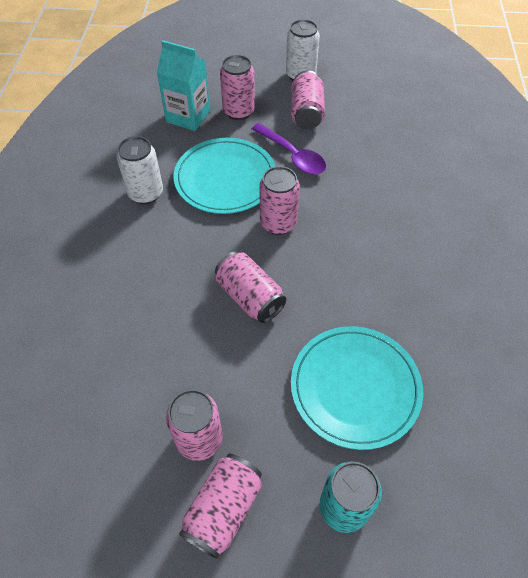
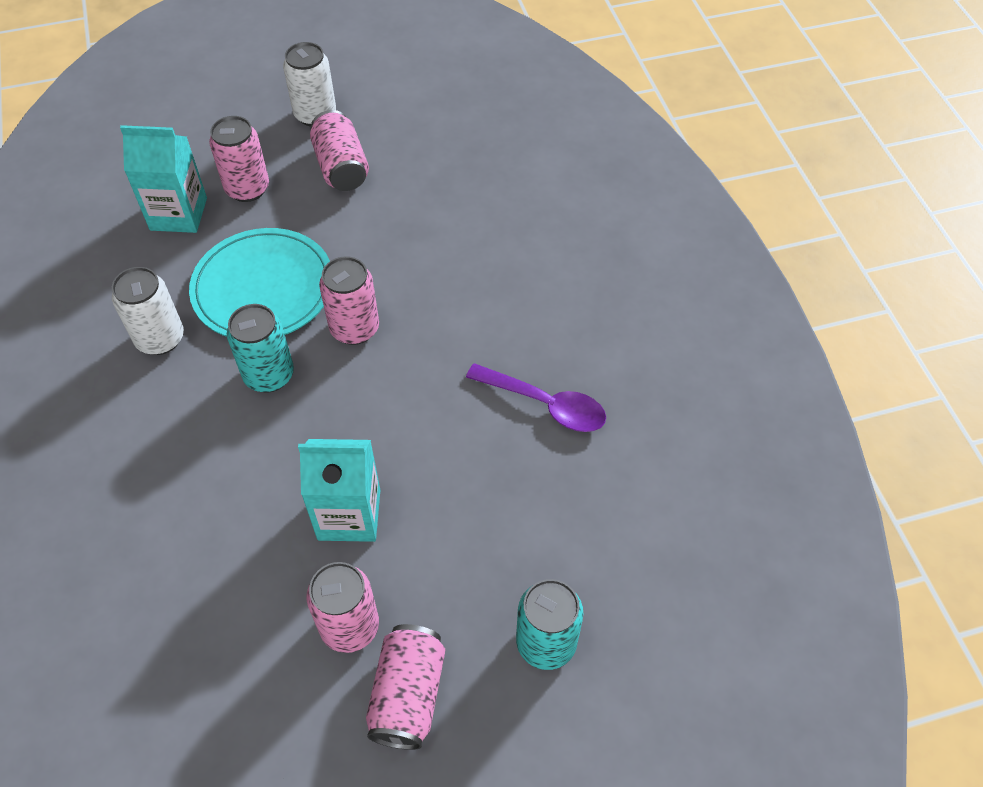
camera: 20 degrees left, 0 degrees up
pink can [215,251,286,323] -> none
purple spoon [252,123,326,175] -> purple spoon moved to [466,363,606,432]
turquoise plate [291,326,423,450] -> none
none -> turquoise can [227,304,294,392]
none -> turquoise carton [298,439,380,542]

